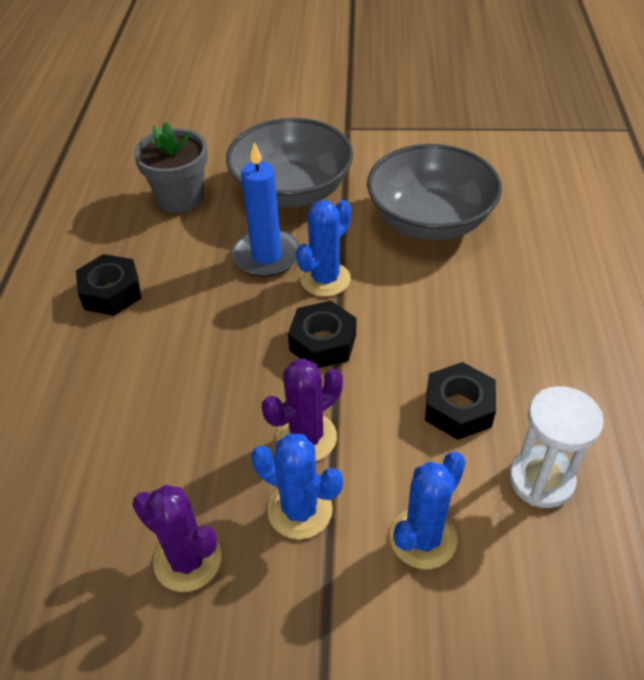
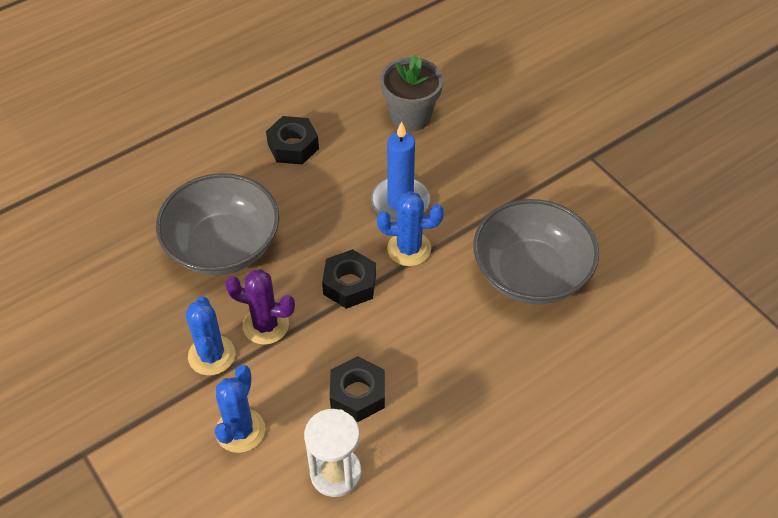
camera: 50 degrees right, 5 degrees up
purple cactus [132,485,221,592] -> none
grey bowl [226,118,353,208] -> grey bowl moved to [156,173,279,275]
blue cactus [390,452,466,569] -> blue cactus turned 75 degrees counterclockwise [215,365,265,453]

